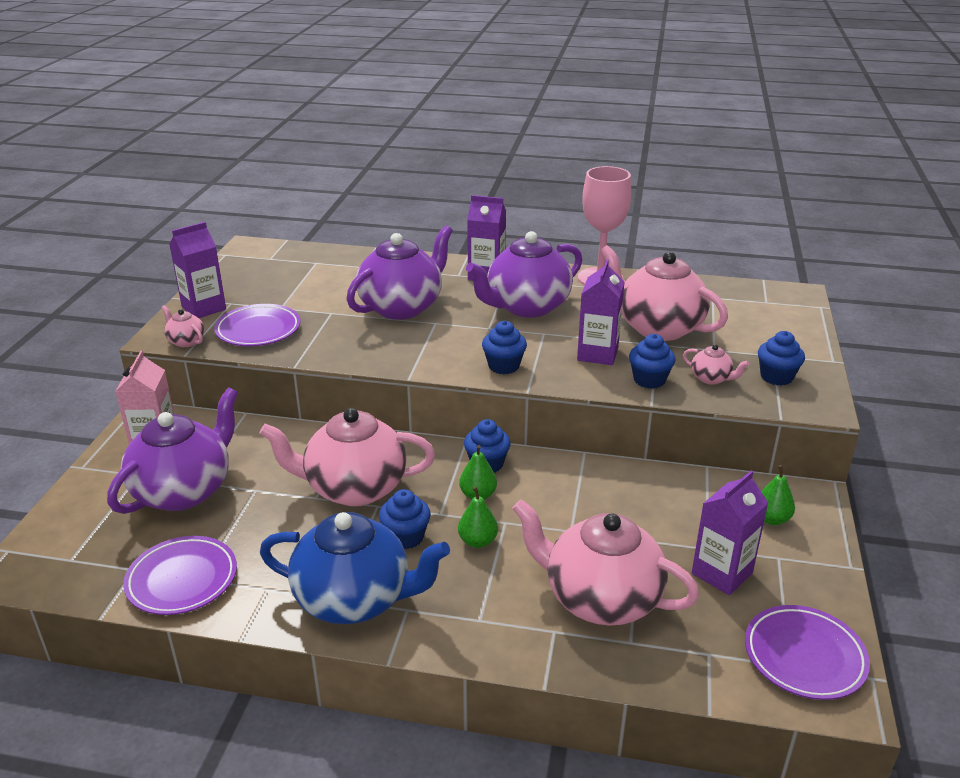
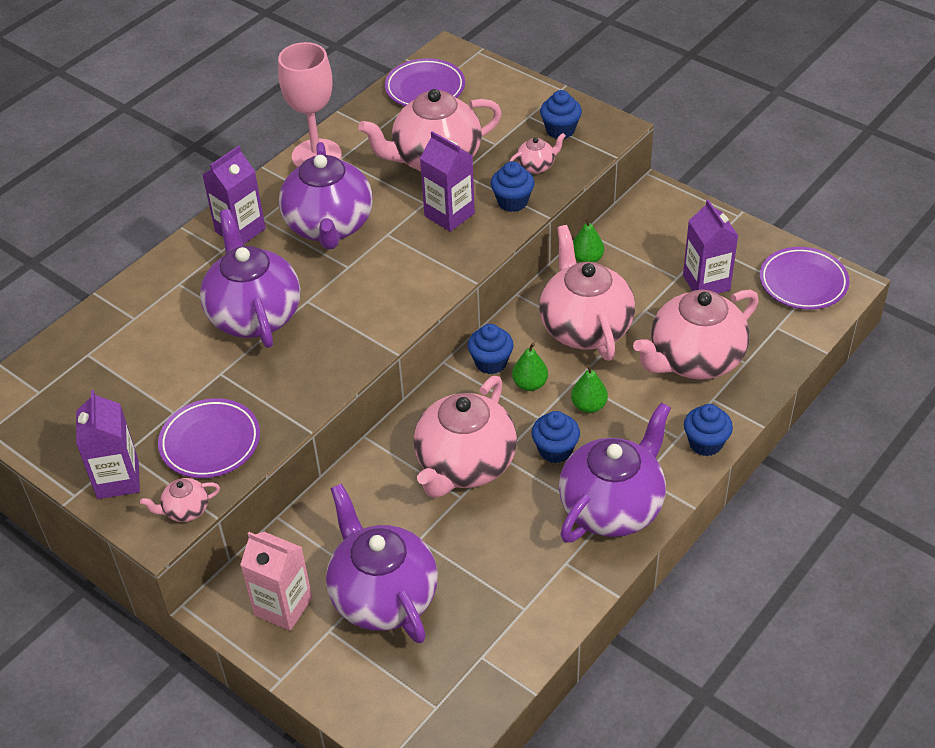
camera: 60 degrees left, 15 degrees up
purple plate [123,536,237,615] -> purple plate moved to [385,58,465,106]
blue teapot [260,512,450,624] -> purple teapot [559,402,671,543]
blue cupcake [482,321,527,374] -> blue cupcake moved to [684,404,733,456]
green pear [761,465,795,525] -> green pear moved to [573,217,604,263]
none -> pink teapot [539,225,635,361]

